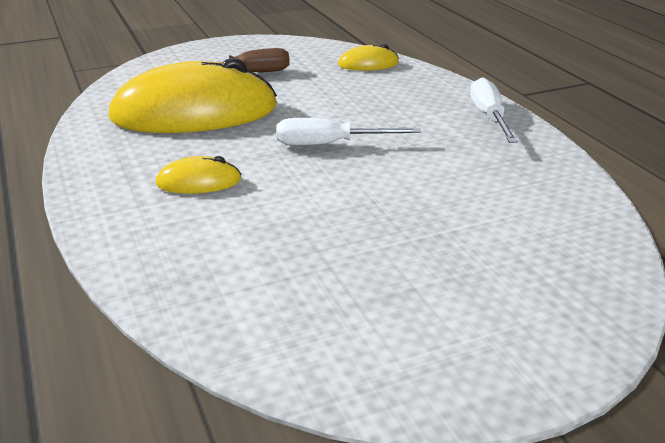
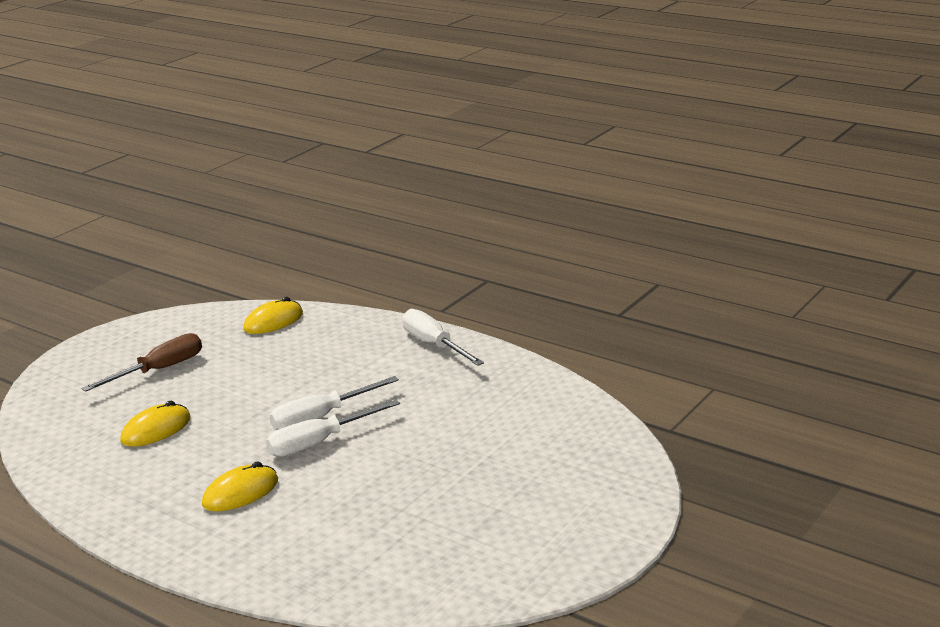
camera: 30 degrees left, 5 degrees down
yellow mouse [108,58,277,133] -> yellow mouse [120,401,191,447], size x0.43
none -> white screwdriver [266,399,400,457]

